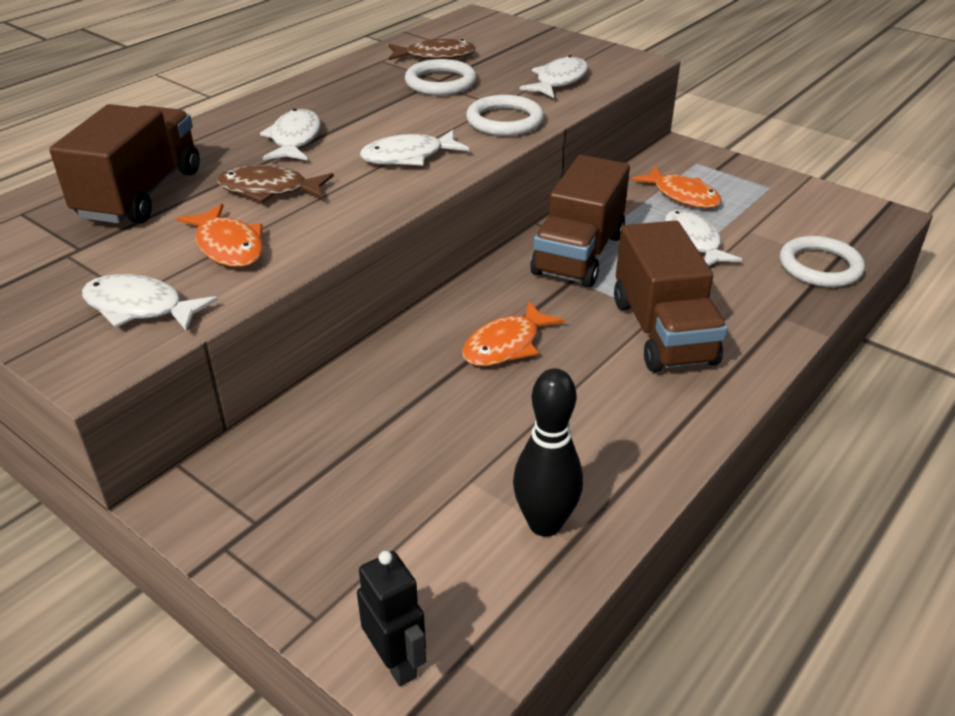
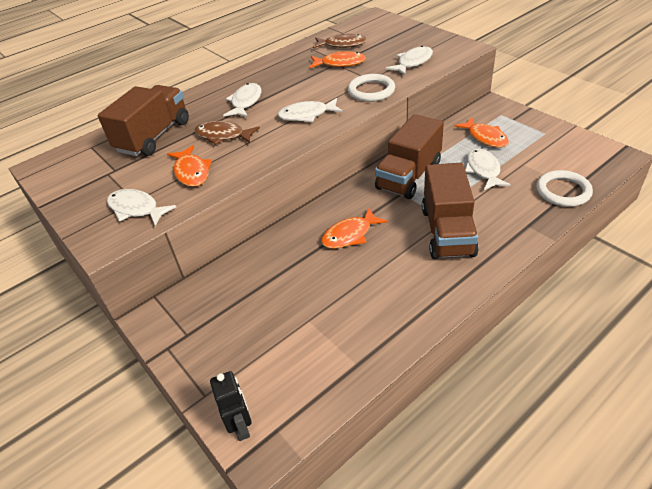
camera: 15 degrees right, 5 degrees up
white ring [405,59,476,95] -> orange fish [310,51,366,68]
black bowling pin [513,368,583,537] -> none

